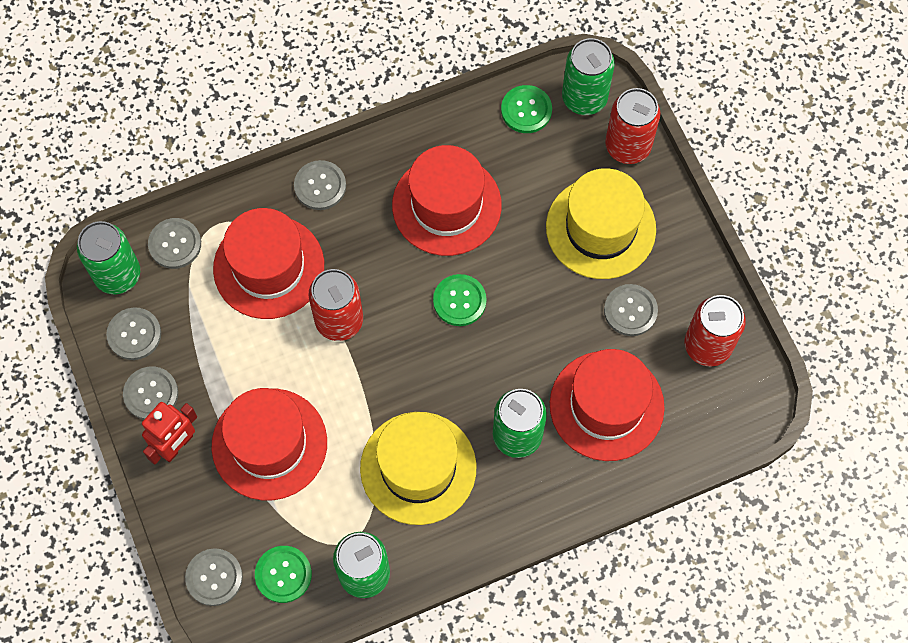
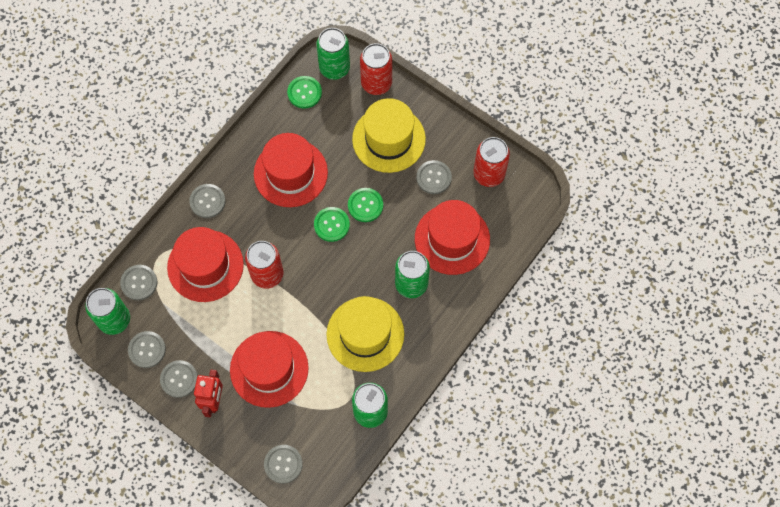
camera: 30 degrees left, 0 degrees up
green button [255,546,312,603] -> green button moved to [348,188,383,222]

